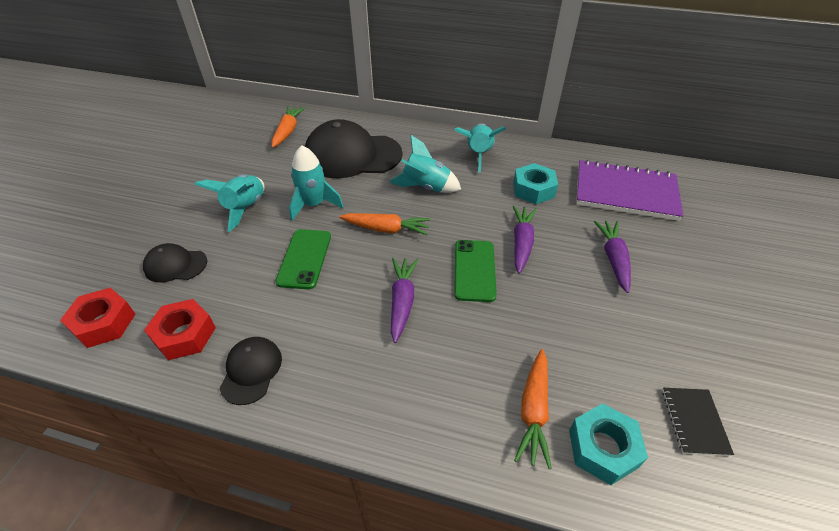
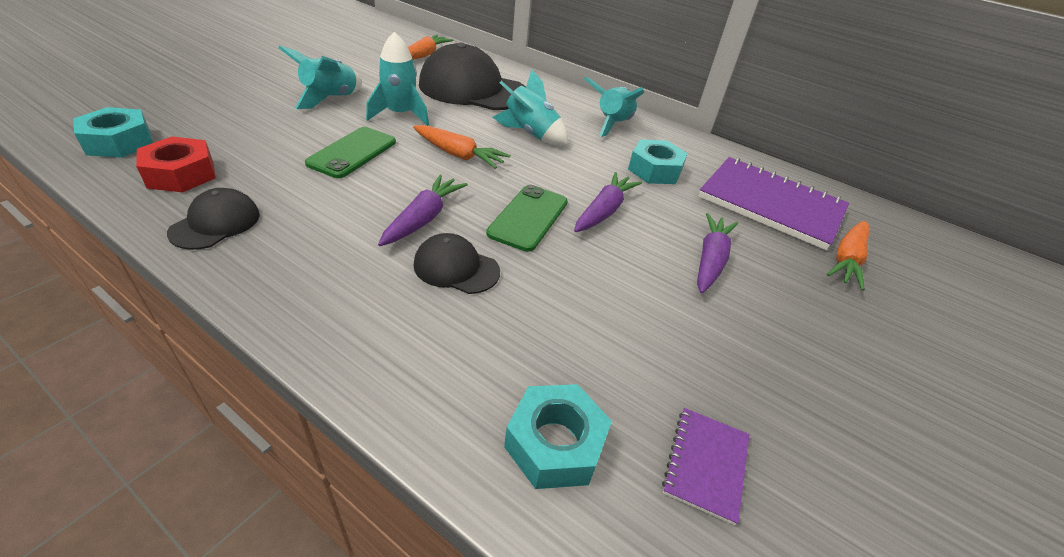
camera: 15 degrees right, 5 degrees down
red nut [60,288,135,348] -> turquoise nut [73,107,153,158]
black cap [143,243,207,283] -> black cap moved to [414,233,500,294]
orange carrot [514,349,552,469] -> orange carrot moved to [827,221,870,291]
black notebook [662,388,734,456] -> purple notebook [662,408,750,525]

